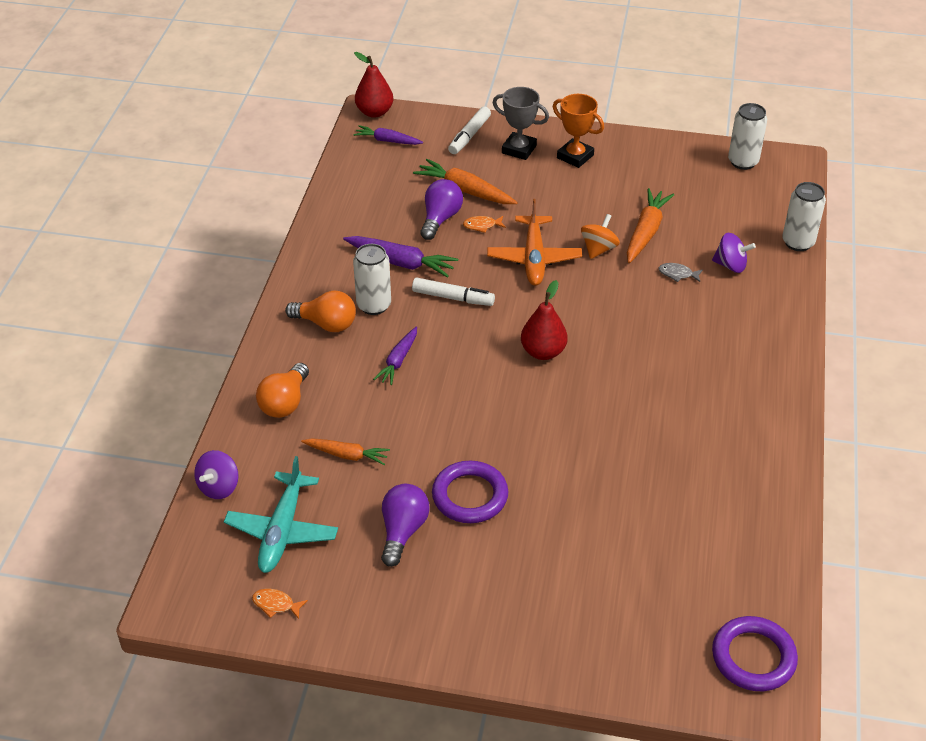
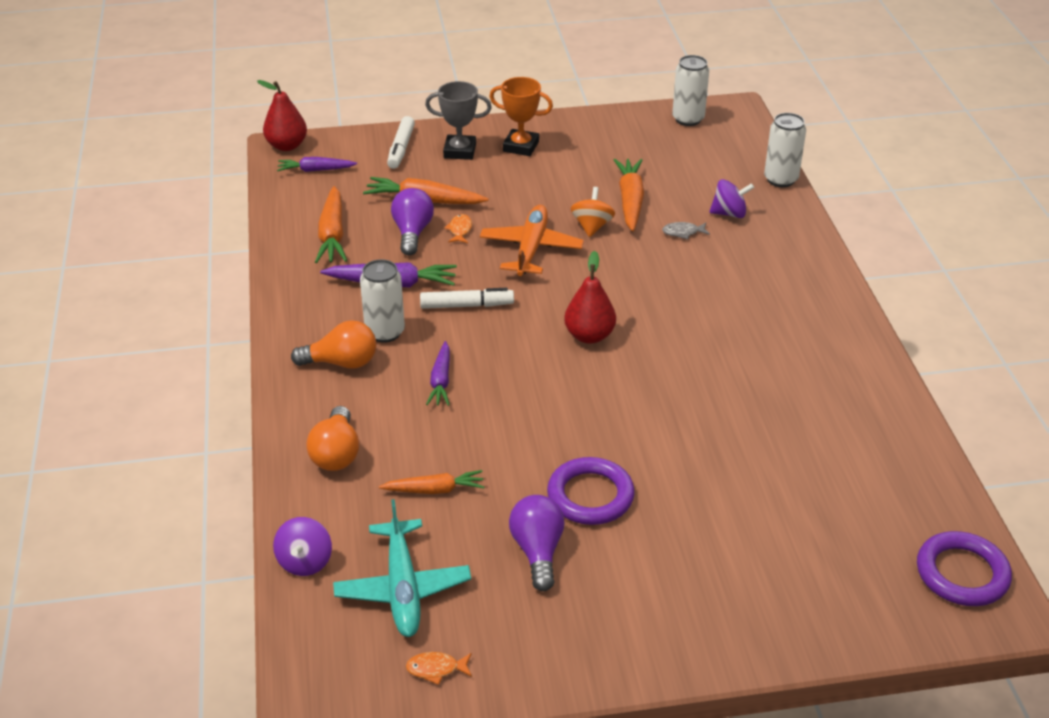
camera: 20 degrees left, 5 degrees down
orange fish [463,216,506,233] -> orange fish turned 120 degrees clockwise [445,214,472,243]
orange plane [487,199,582,286] -> orange plane turned 150 degrees counterclockwise [480,205,584,276]
none -> orange carrot [315,186,347,263]

